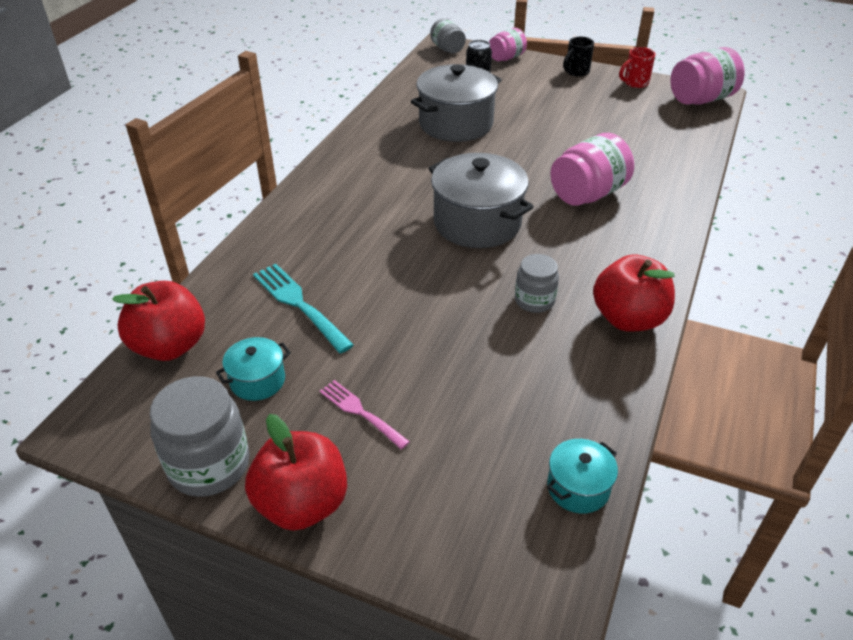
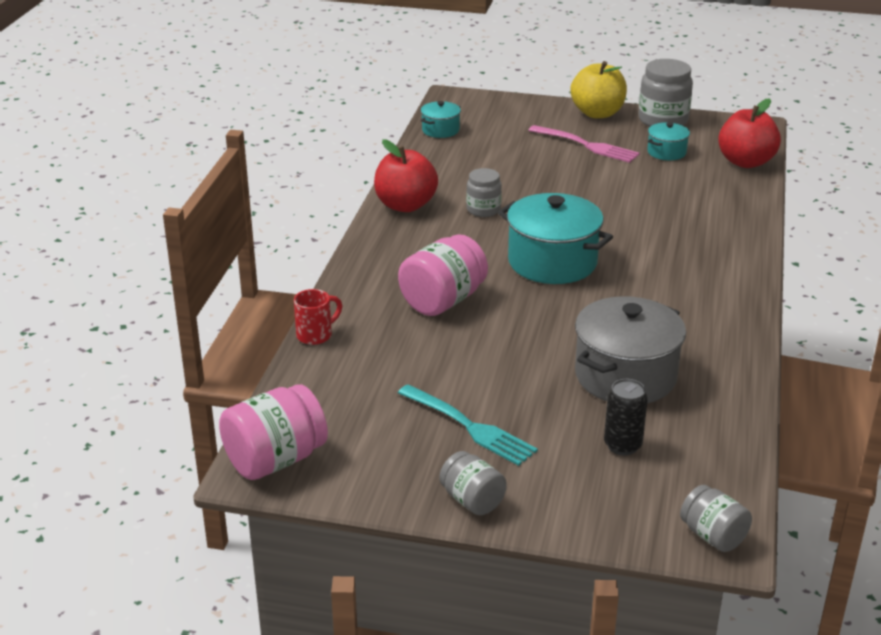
camera: 170 degrees right, 10 degrees down
red apple [245,414,347,531] -> yellow apple [570,61,627,118]
turquoise fork [253,264,354,354] -> turquoise fork moved to [398,384,538,466]
pink fork [320,380,410,450] -> pink fork [528,125,640,163], size x1.54
grey pot [429,153,534,248] -> turquoise pot [498,193,613,284]
pink jar [489,28,527,61] -> none
black mug [563,36,594,77] -> grey jar [439,451,507,515]
red mug [619,47,655,88] -> red mug moved to [294,289,342,345]

